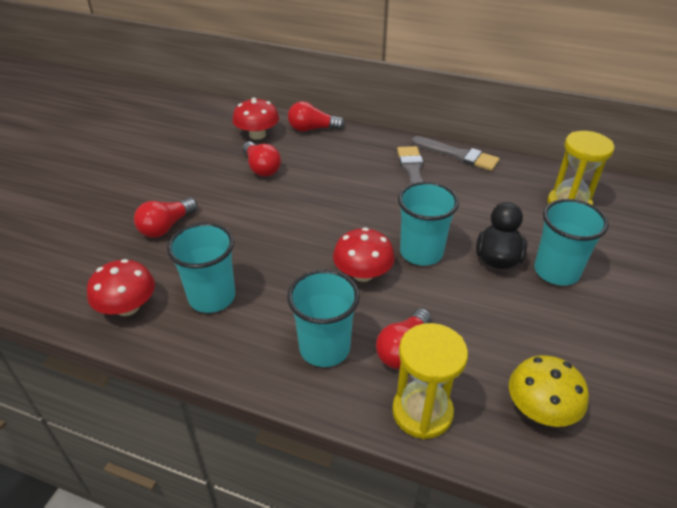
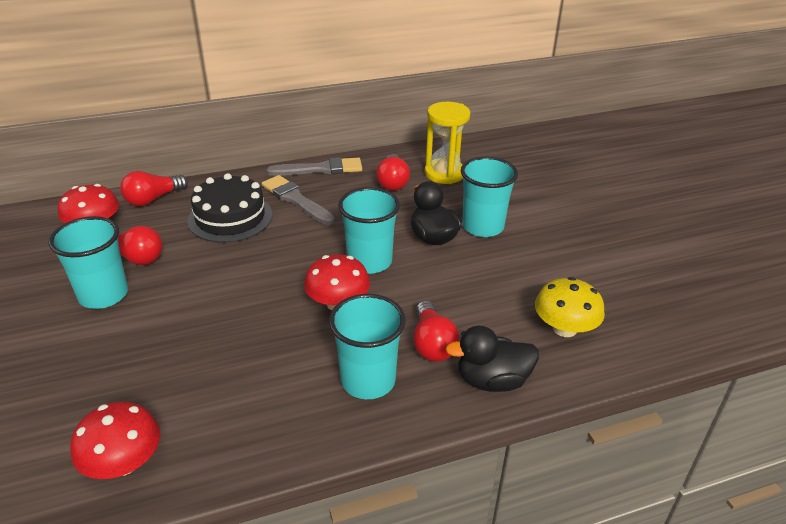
camera: 40 degrees left, 5 degrees down
red light bulb [134,198,197,238] -> red light bulb moved to [376,154,410,191]
turquoise cup [167,222,235,313] -> turquoise cup moved to [48,216,128,309]
yellow hourglass [392,323,468,439] -> black duck [445,326,539,392]
none -> black cake [187,173,272,243]

